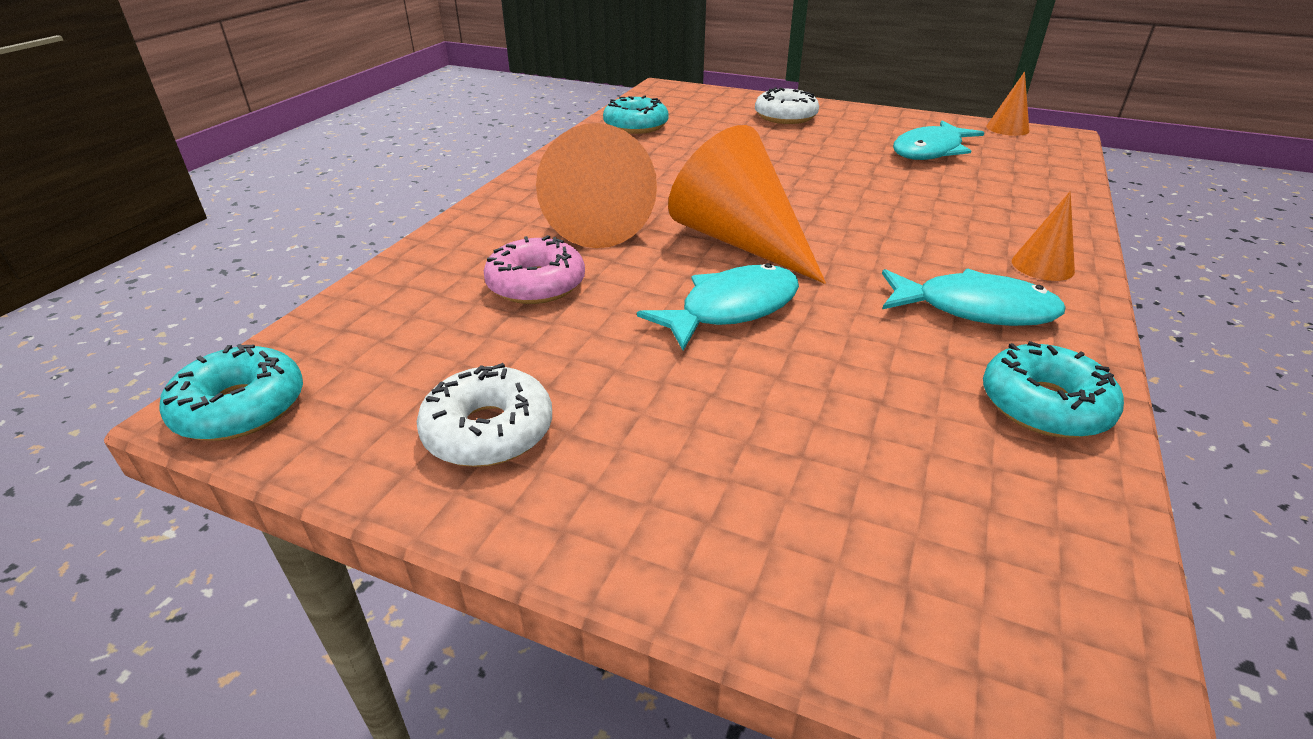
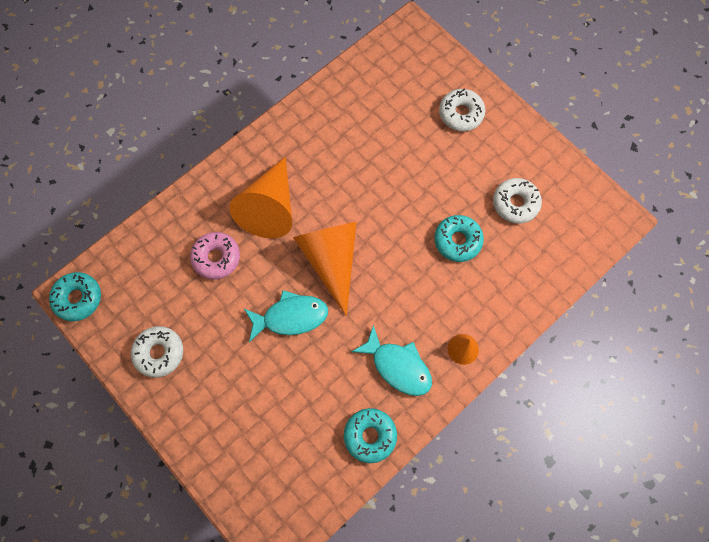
camera: 25 degrees right, 35 degrees up
turquoise donut [603,95,668,134] -> turquoise donut moved to [434,215,484,262]
turquoise fish [893,121,984,160] -> white donut [493,178,542,224]
orange cone [987,72,1029,136] -> none

